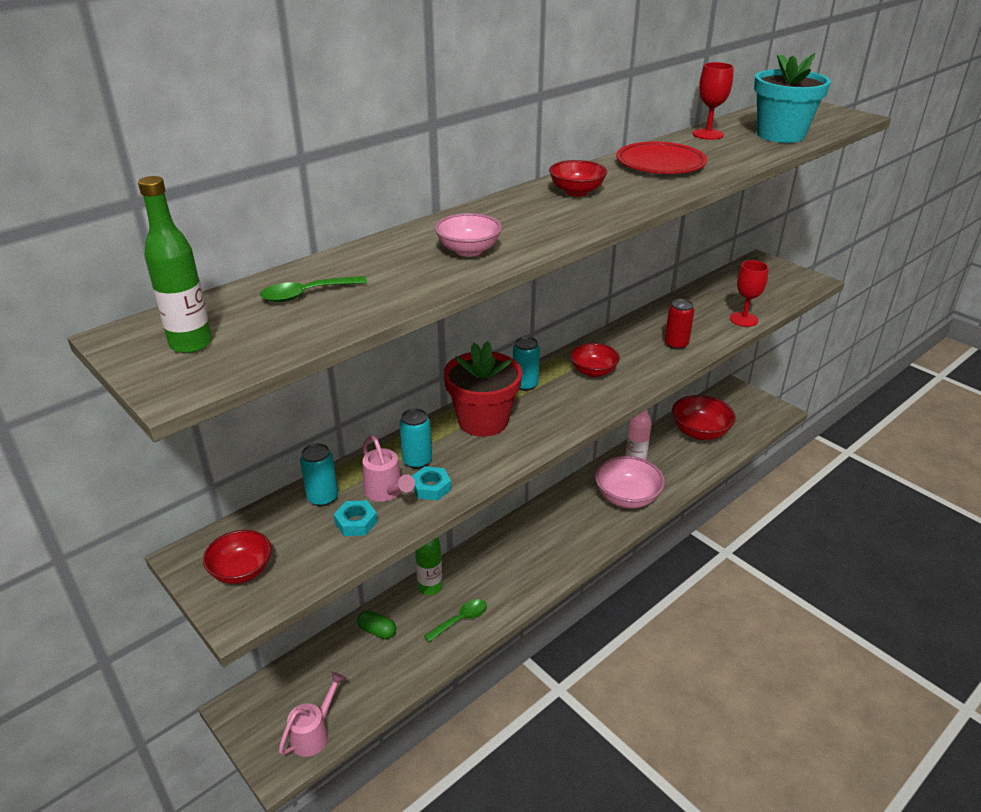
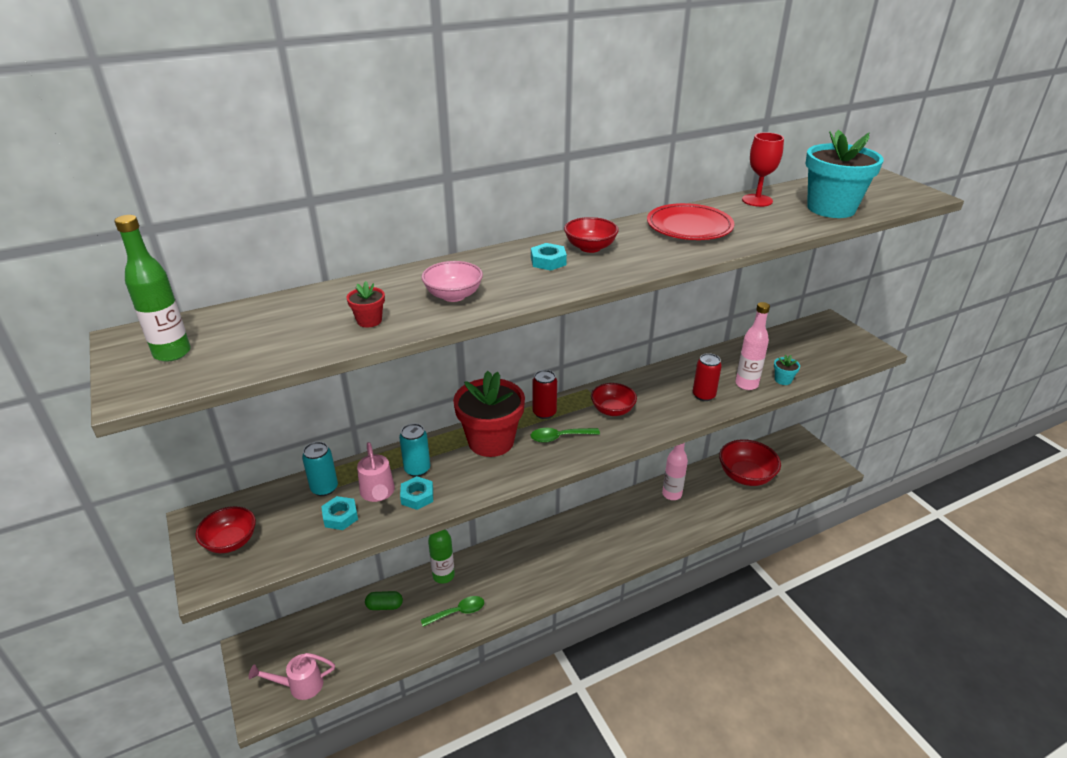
camera: 15 degrees right, 0 degrees up
green spoon [260,276,367,302] -> green spoon moved to [531,428,600,443]
pink watering can [279,672,346,757] -> pink watering can turned 150 degrees counterclockwise [249,653,335,700]
green capsule [357,610,396,639] -> green capsule turned 45 degrees counterclockwise [365,591,403,610]
turquoise can [513,337,540,391] -> red can [532,370,557,419]
pink bowl [595,456,665,508] -> none
red goblet [730,260,769,327] -> turquoise flower pot [774,355,800,385]
none -> red flower pot [347,281,385,328]
none -> turquoise nut [531,243,567,271]
none -> pink bottle [735,302,770,390]

